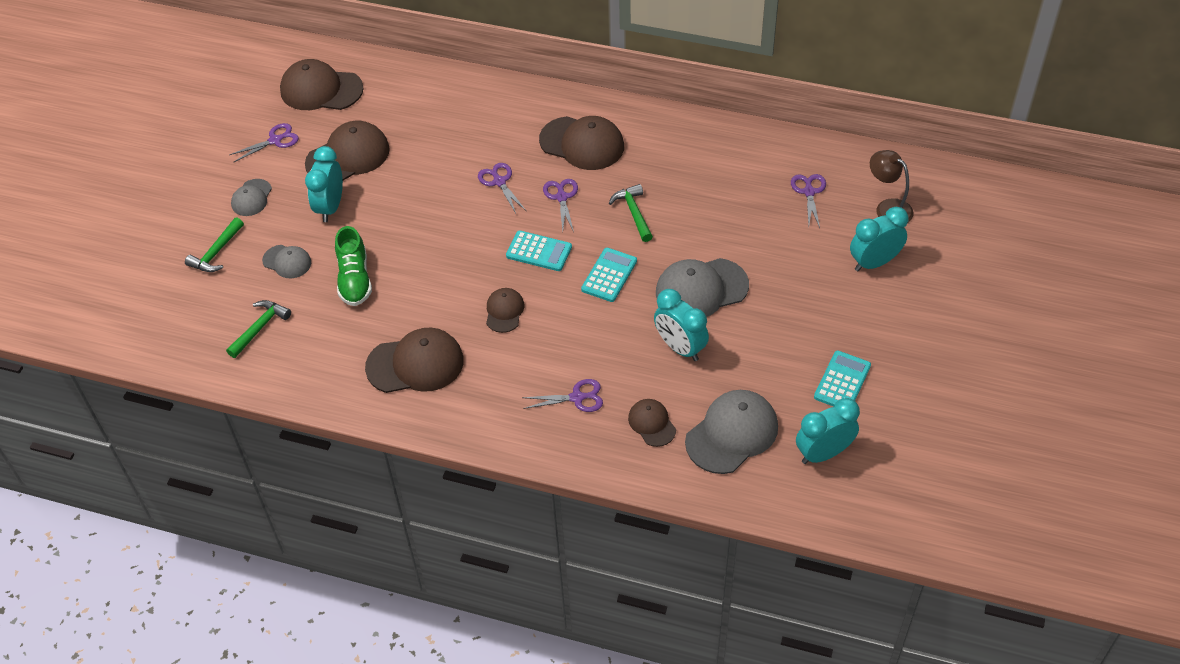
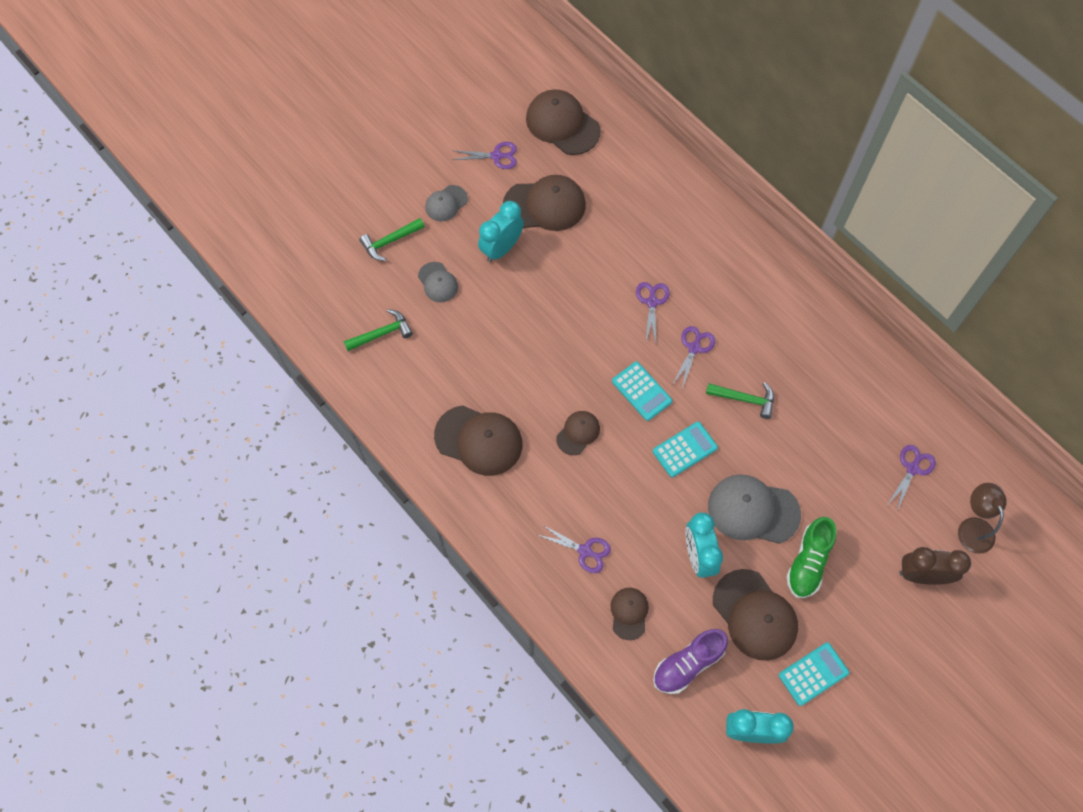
camera: 30 degrees right, 15 degrees up
green shoe [335,226,372,306] -> green shoe moved to [786,517,836,598]
brown cap [539,116,624,170] -> brown cap moved to [713,569,798,661]
green hammer [609,184,653,242] -> green hammer turned 90 degrees clockwise [706,382,774,419]
grey cap [685,390,778,474] -> purple shoe [653,629,728,694]
turquoise clock [850,207,908,271] -> brown clock [899,547,971,585]

